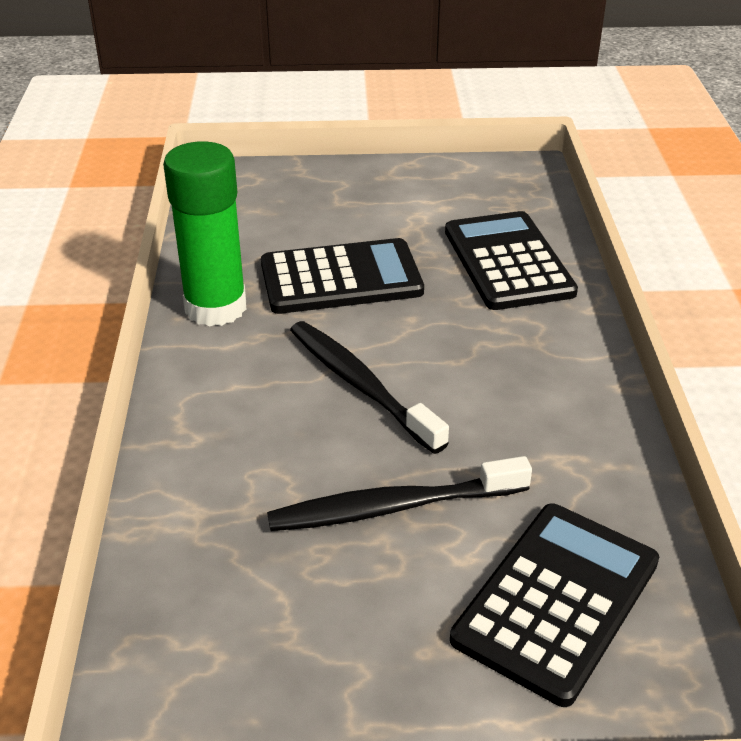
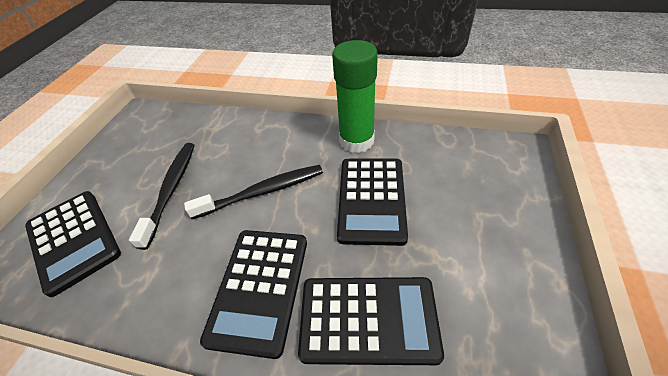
camera: 110 degrees right, 10 degrees up
none -> black calculator [200,230,307,359]

